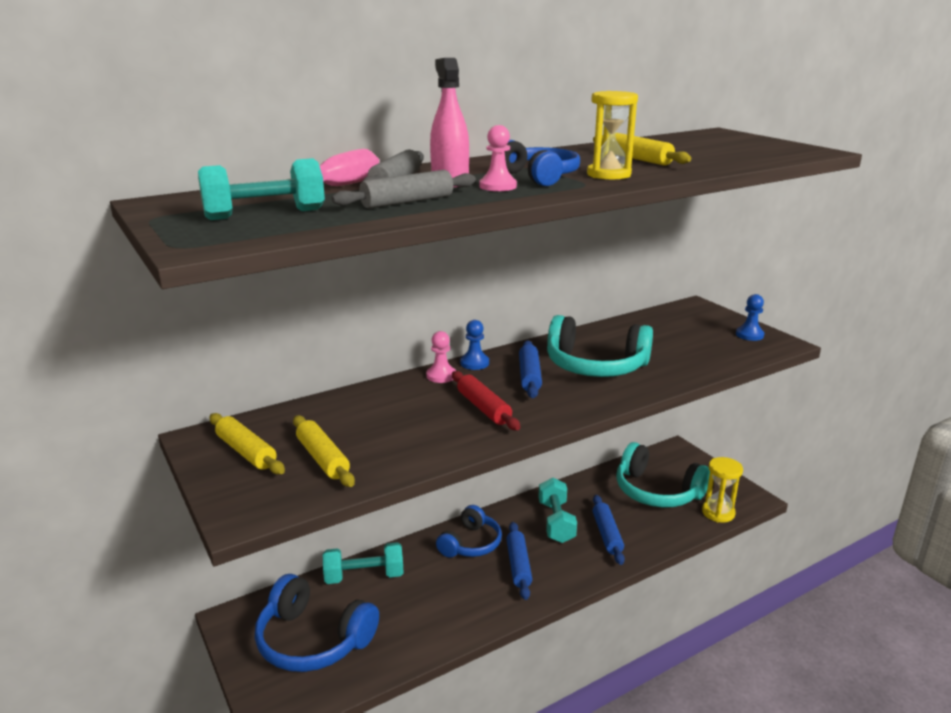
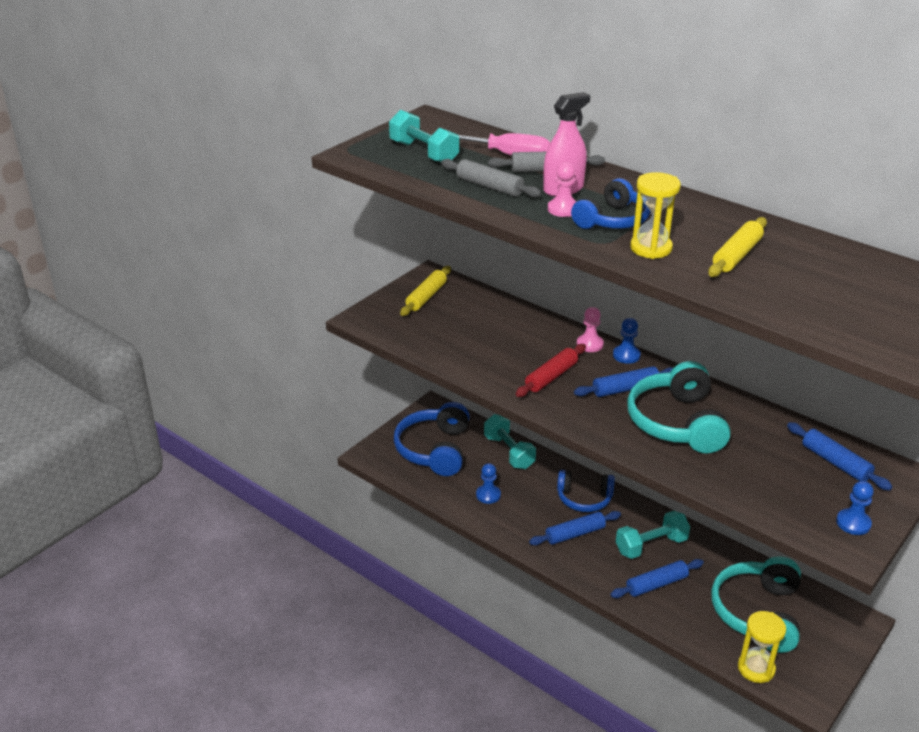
camera: 70 degrees right, 10 degrees up
yellow rolling pin [293,415,355,487] -> none
none -> blue pawn [476,463,501,504]
none -> blue rolling pin [787,422,893,491]

